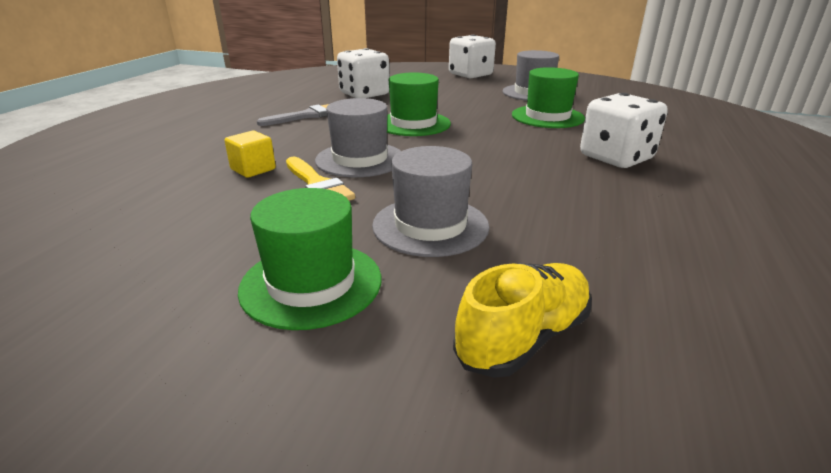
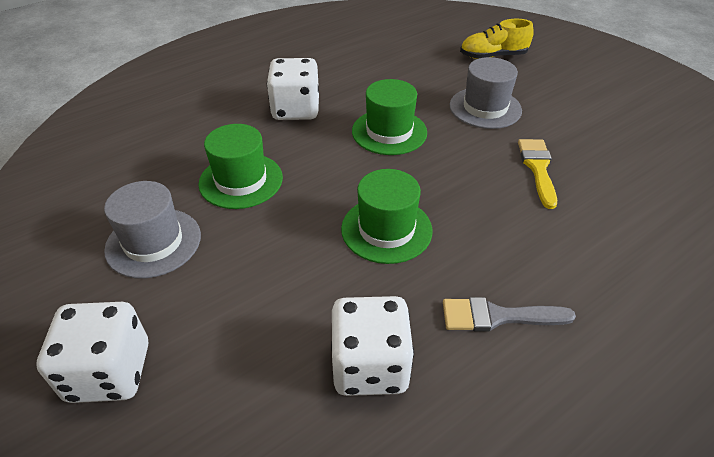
camera: 145 degrees left, 15 degrees up
yellow cube [224,131,276,178] -> none
green hat [238,188,381,330] -> green hat moved to [352,79,427,155]
grey hat [315,98,401,177] -> none

